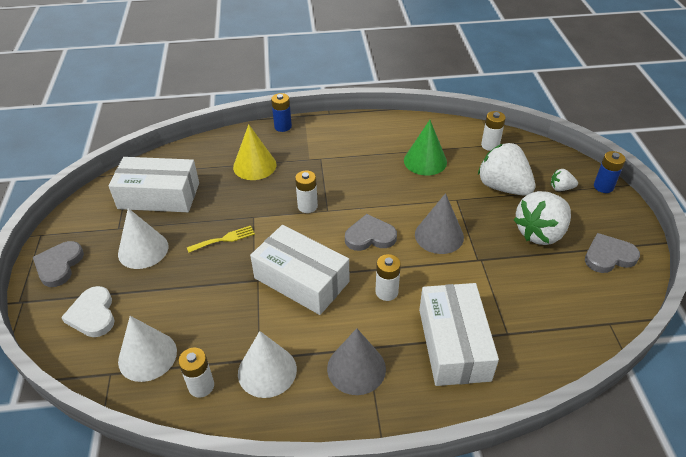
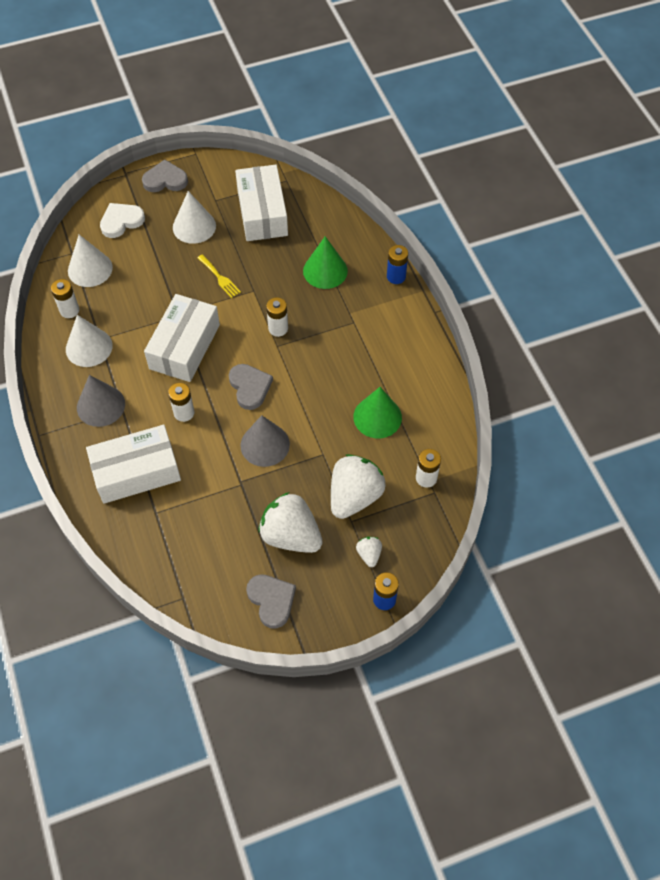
camera: 75 degrees right, 15 degrees up
yellow cone [233,124,277,180] -> green cone [303,236,348,289]

